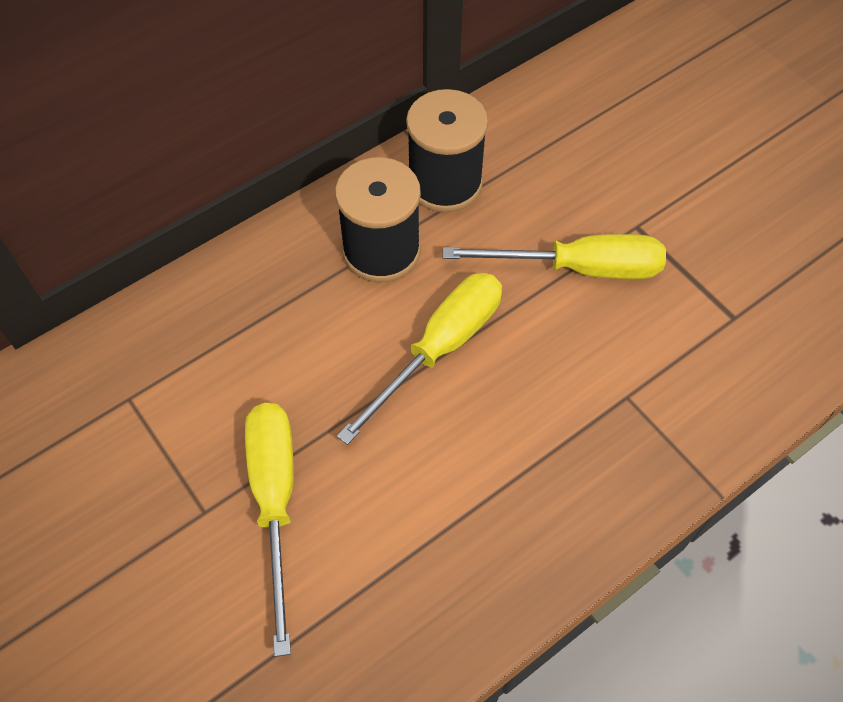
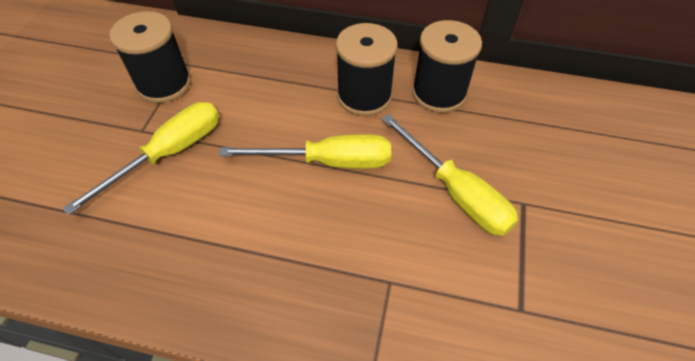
camera: 50 degrees right, 5 degrees down
none -> black spool [109,11,191,103]

